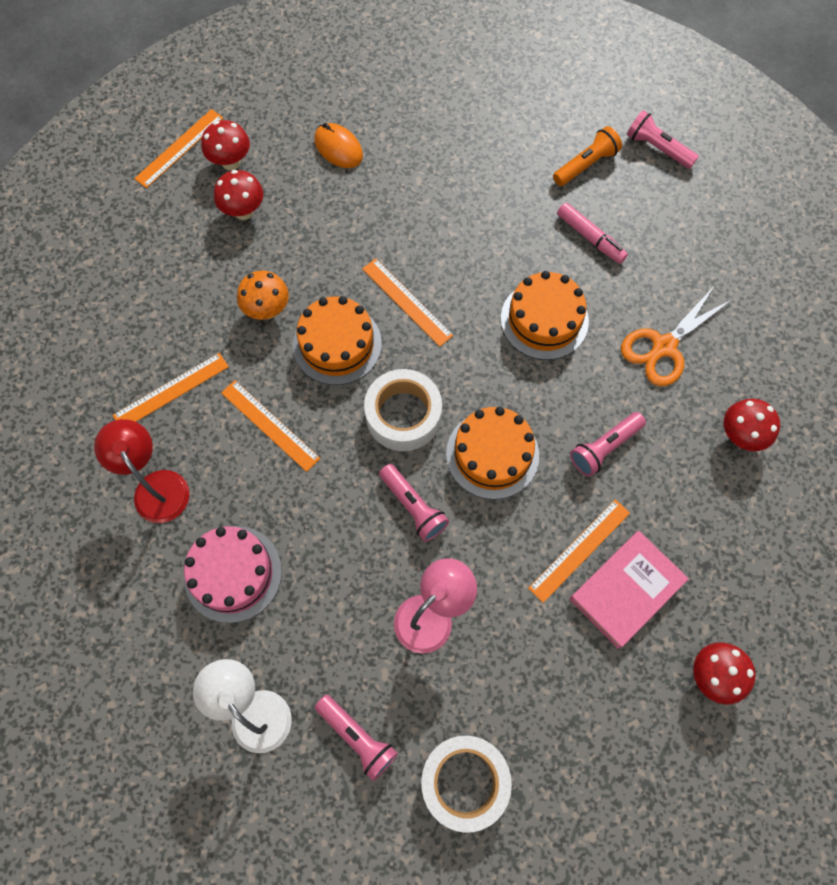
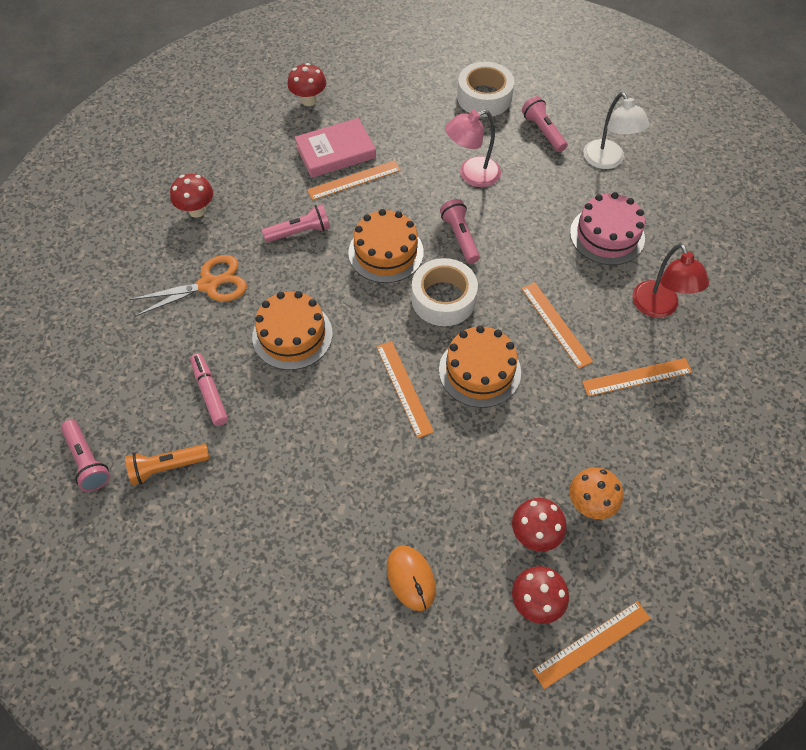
camera: 160 degrees left, 10 degrees down
orange mushroom [237,270,289,320] -> orange mushroom moved to [569,467,623,519]

